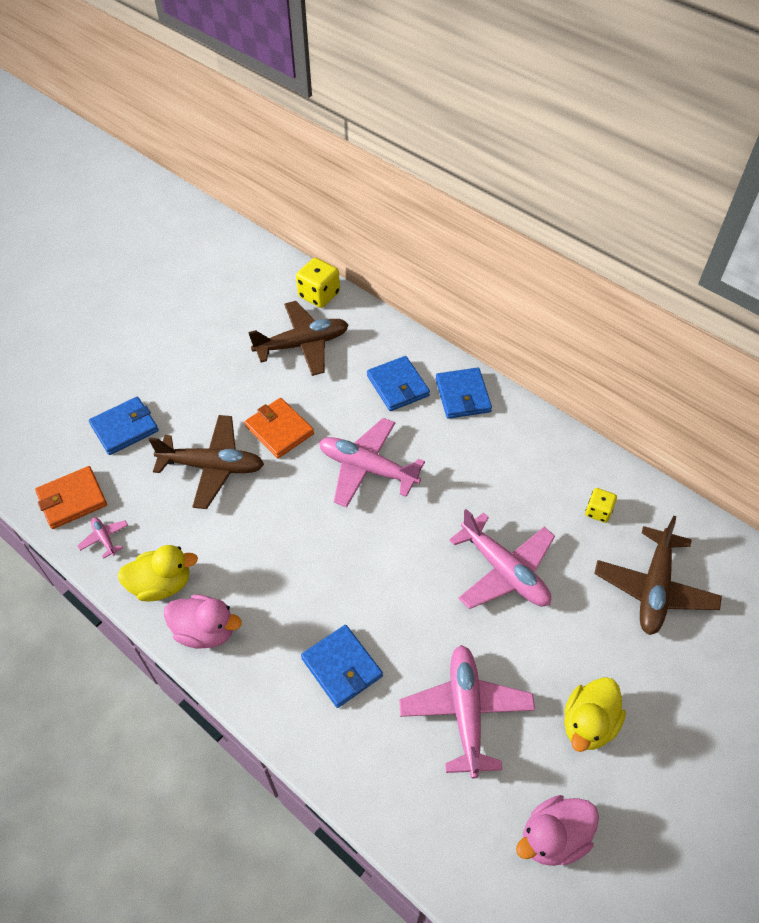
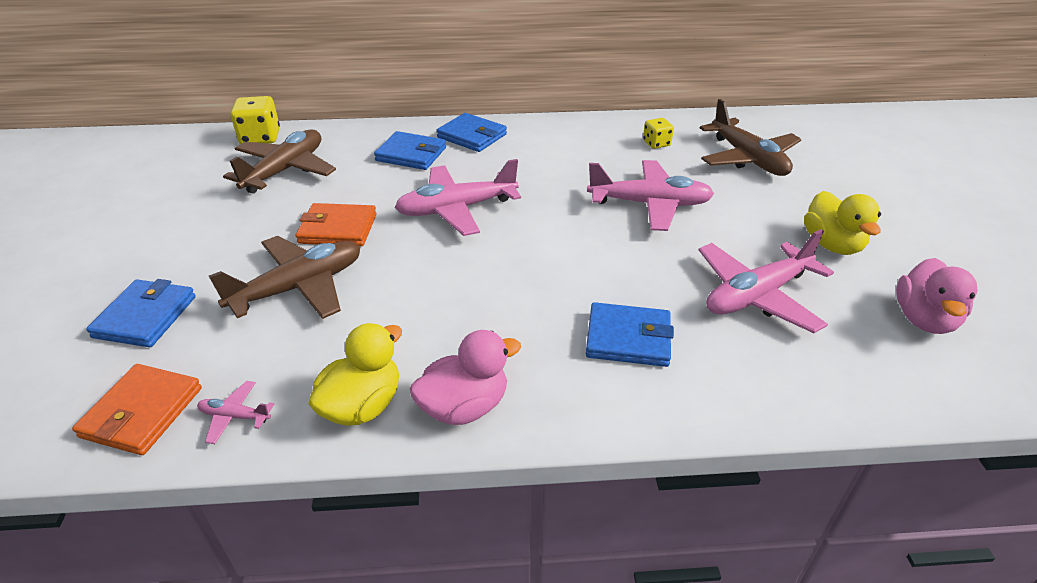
camera: 45 degrees left, 15 degrees down
pink plane [399,645,535,778] -> pink plane turned 75 degrees counterclockwise [699,229,834,333]

